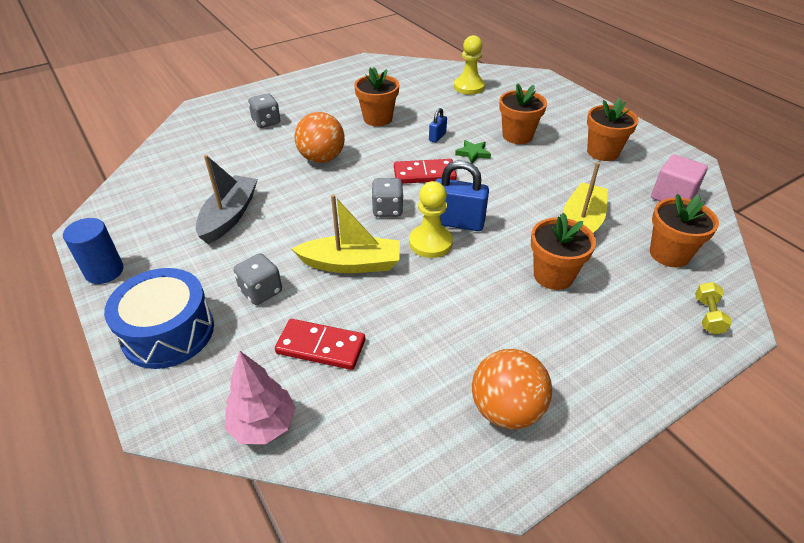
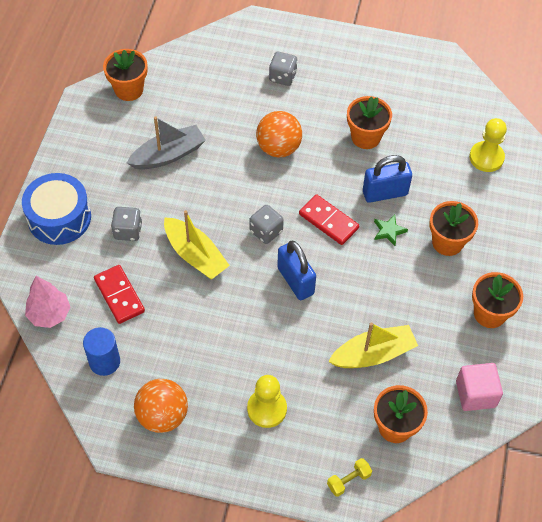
camera: 45 degrees right, 15 degrees up
blue cylinder [63,218,124,284] -> blue cylinder moved to [83,327,120,376]
yellow pawn [409,181,453,258] -> yellow pawn moved to [247,375,287,428]
blue padlock [429,108,447,143] -> blue padlock [363,155,412,203], size x1.93
orange flower pot [531,213,596,290] -> orange flower pot moved to [103,49,148,101]

